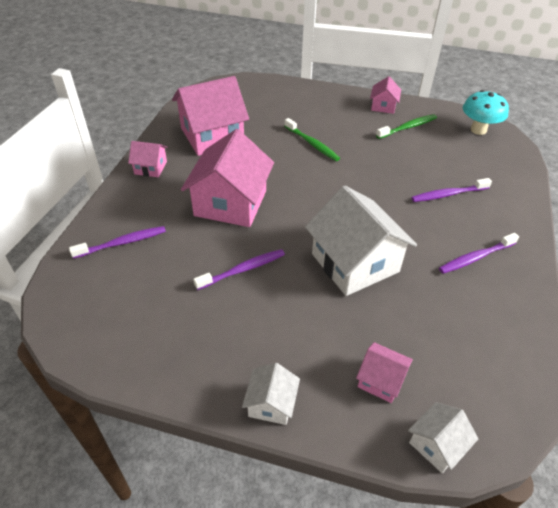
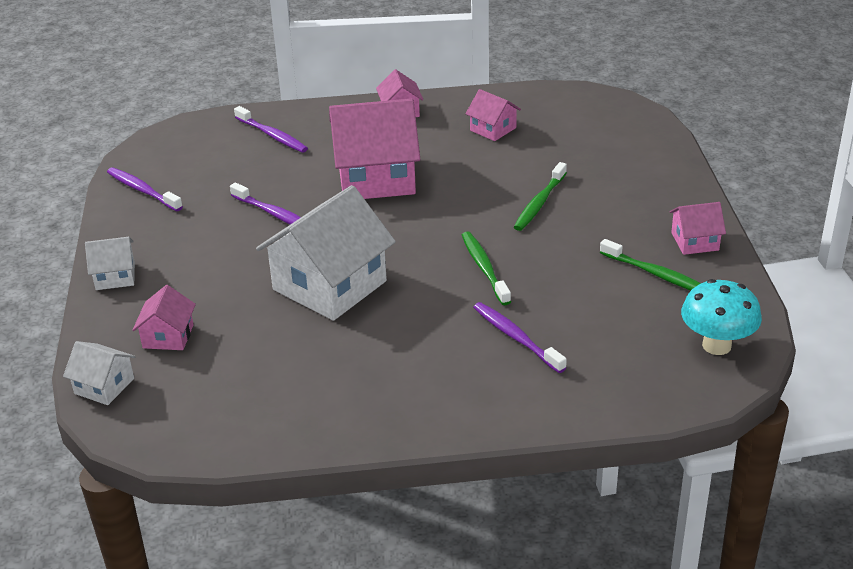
camera: 70 degrees right, 10 degrees down
pink house [172,76,249,156] -> pink house [466,89,521,141], size x0.48
purple toothbrush [439,233,519,274] -> purple toothbrush moved to [107,168,183,211]
none -> green toothbrush [462,231,511,305]

